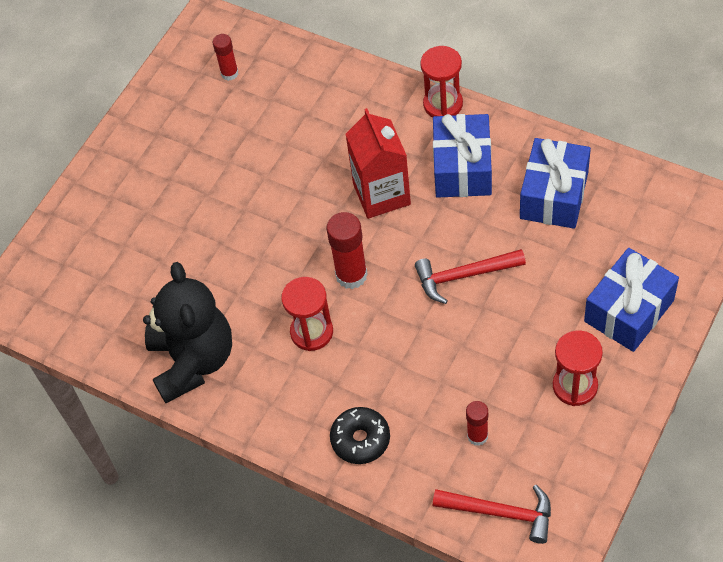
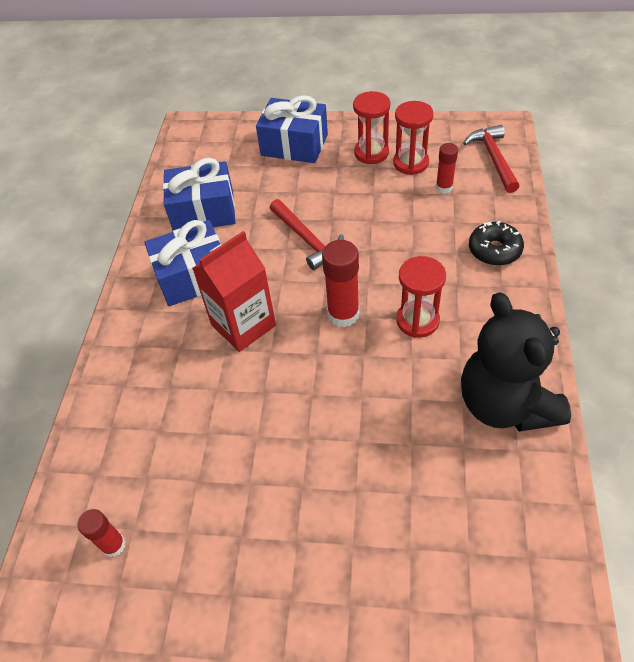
camera: 115 degrees left, 5 degrees down
black teddy bear [143,262,232,403] -> black teddy bear turned 75 degrees counterclockwise [461,292,571,432]
red hourglass [420,46,463,117] -> red hourglass moved to [393,101,433,175]

